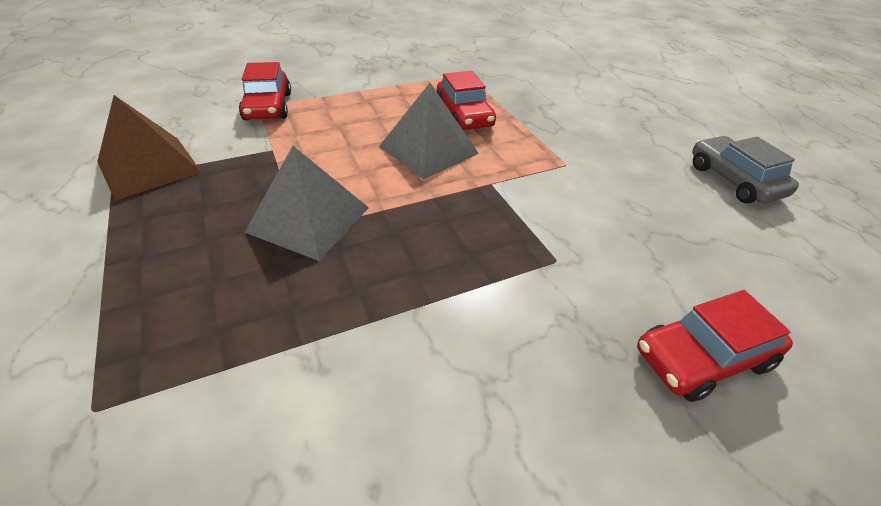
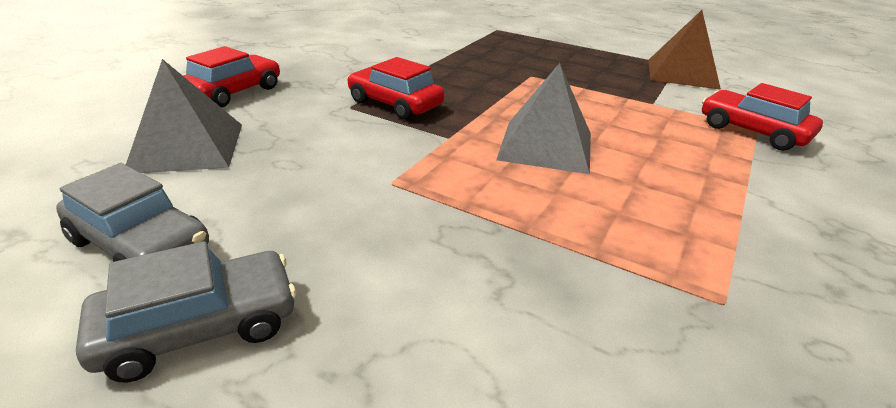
camera: 145 degrees right, 10 degrees down
grey pyramid [244,146,369,261] -> grey pyramid moved to [126,59,242,173]
red car [437,71,496,130] -> red car moved to [347,57,444,120]
none -> grey car [76,241,297,383]

